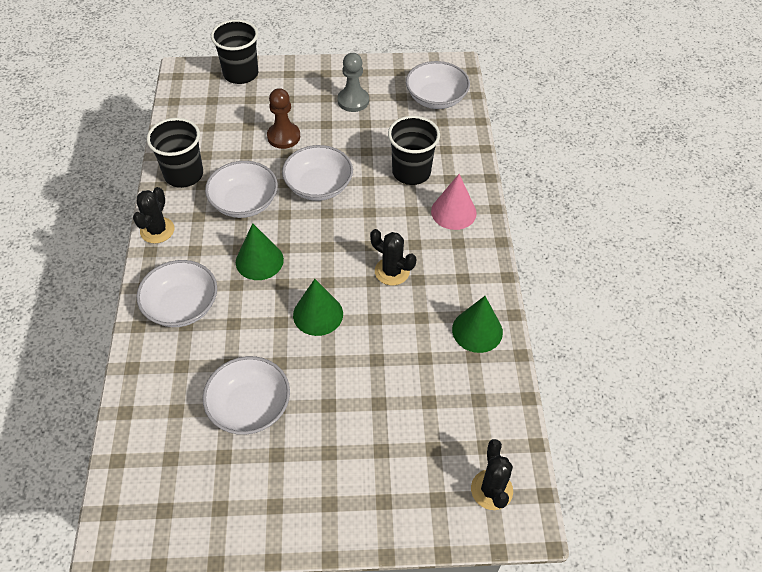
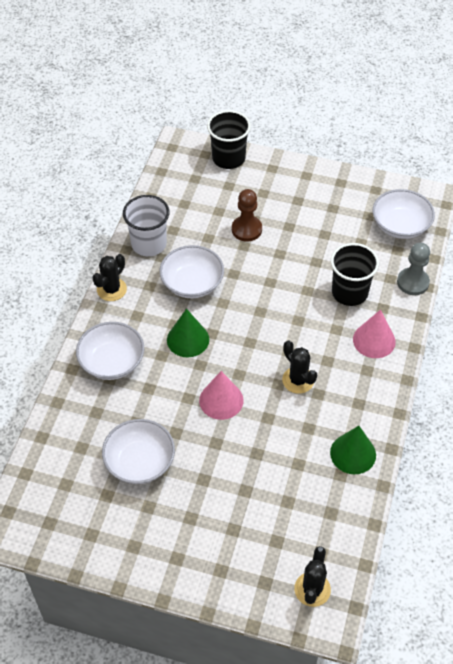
camera: 20 degrees right, 0 degrees up
black cup [147,118,203,188] -> white cup [123,195,170,256]
white bowl [282,145,353,201] -> none
green cone [293,279,343,336] -> pink cone [199,371,244,420]
grey pawn [337,53,369,112] -> grey pawn moved to [397,243,430,295]

